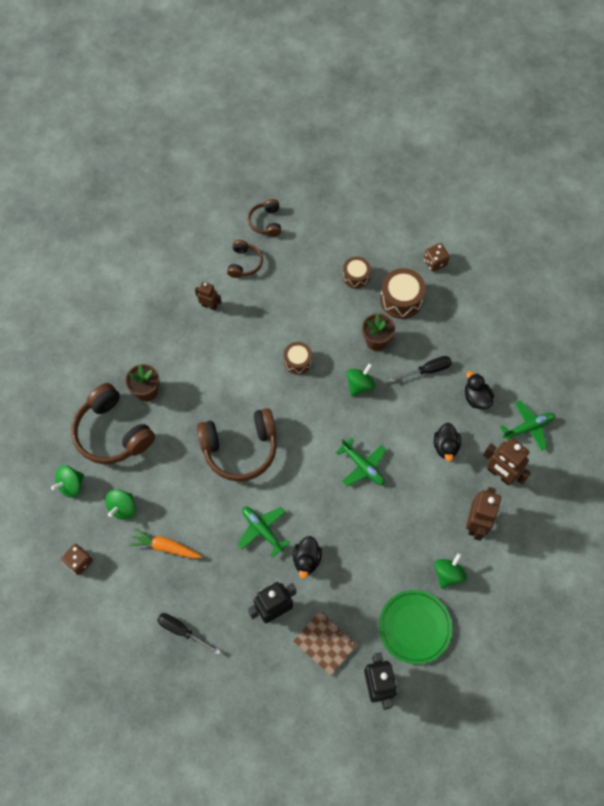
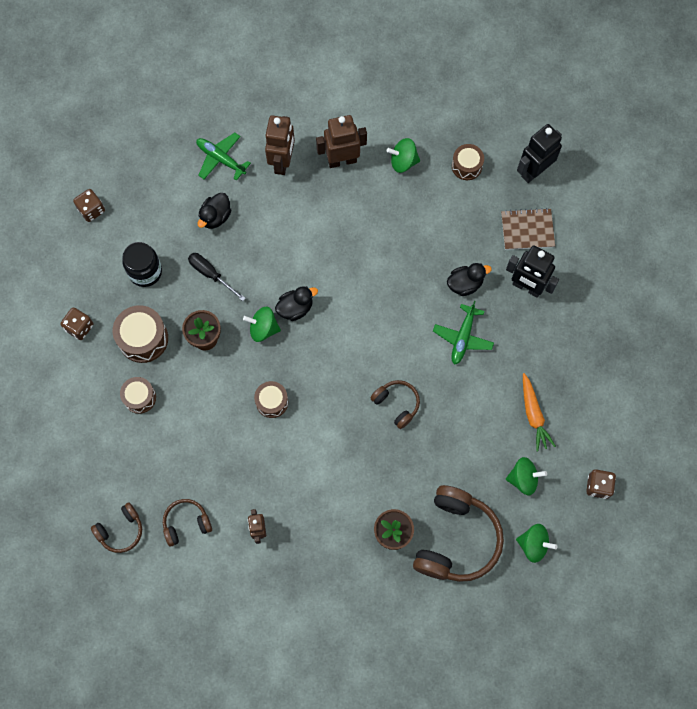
camera: 120 degrees left, 5 degrees up
black screwdriver [157,613,221,655] -> none
brown headphones [197,408,277,482] -> brown headphones [370,380,420,429], size x0.52
brown notebook [293,611,357,676] -> brown notebook turned 75 degrees clockwise [501,208,555,250]
green plane [336,438,387,487] -> none
green plate [379,590,452,664] -> brown drum [452,144,484,180]
black duck [434,423,461,461] -> black duck moved to [275,286,318,321]
none -> brown dice [73,189,105,222]
none -> black jar [122,242,162,287]

